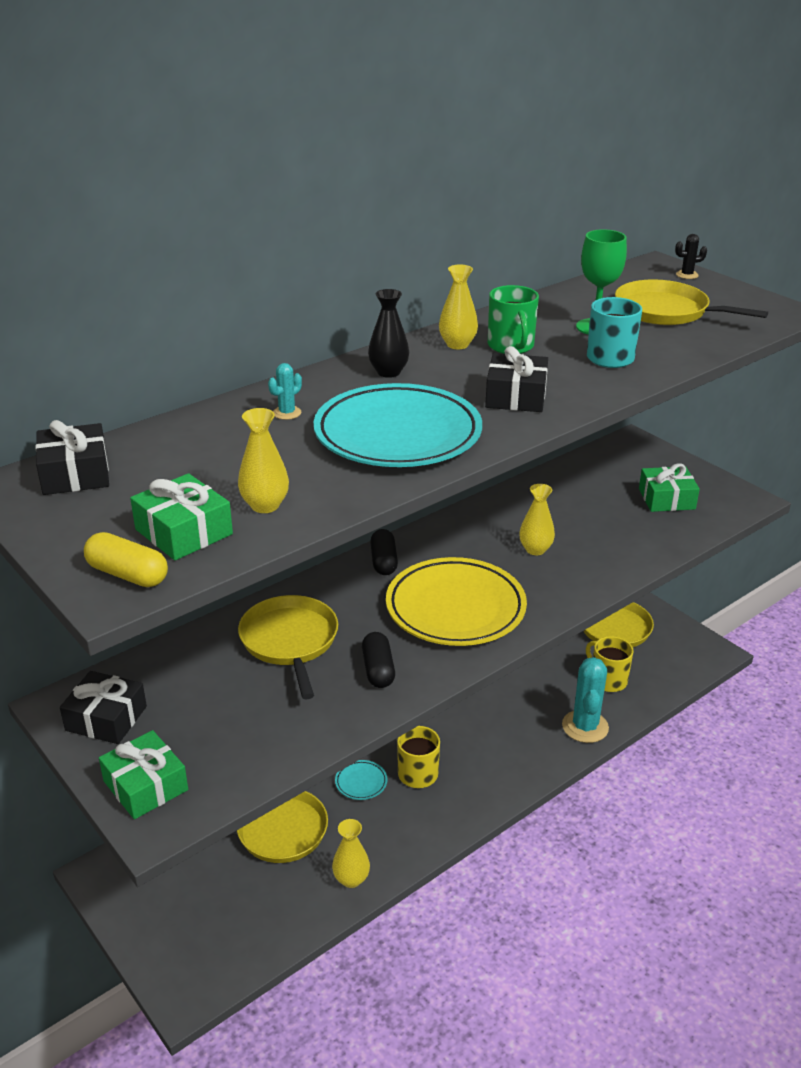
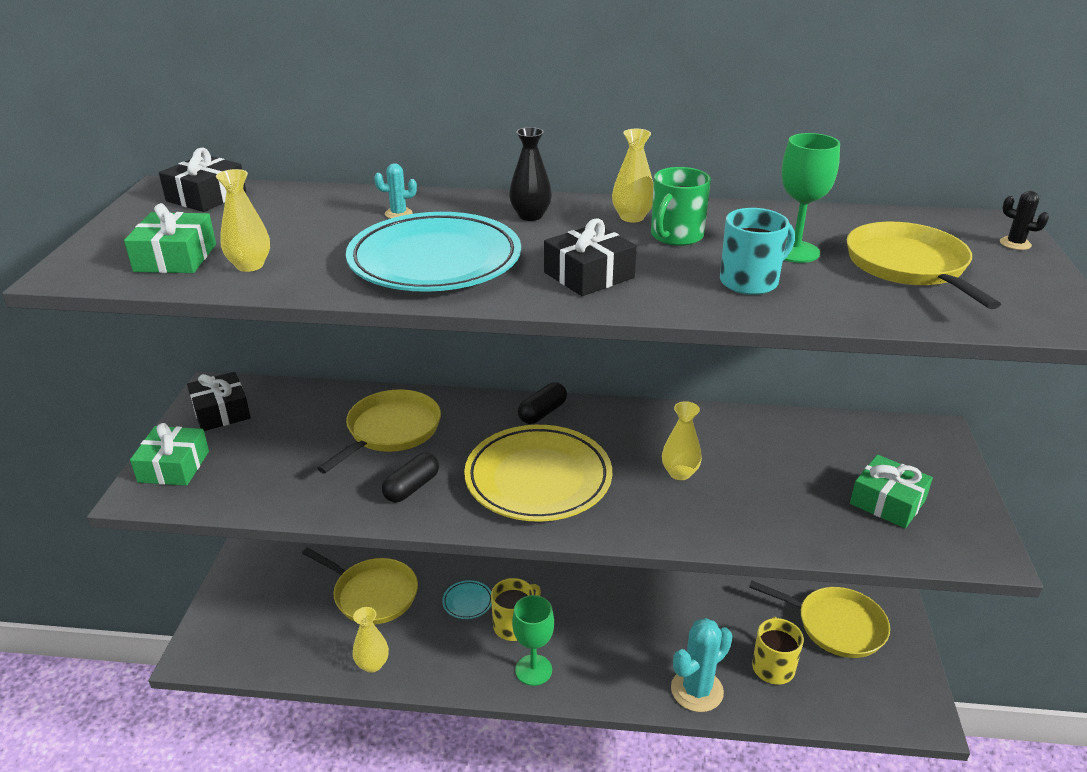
camera: 45 degrees right, 0 degrees up
yellow capsule [84,532,168,587] -> none
none -> green goblet [512,595,554,686]

